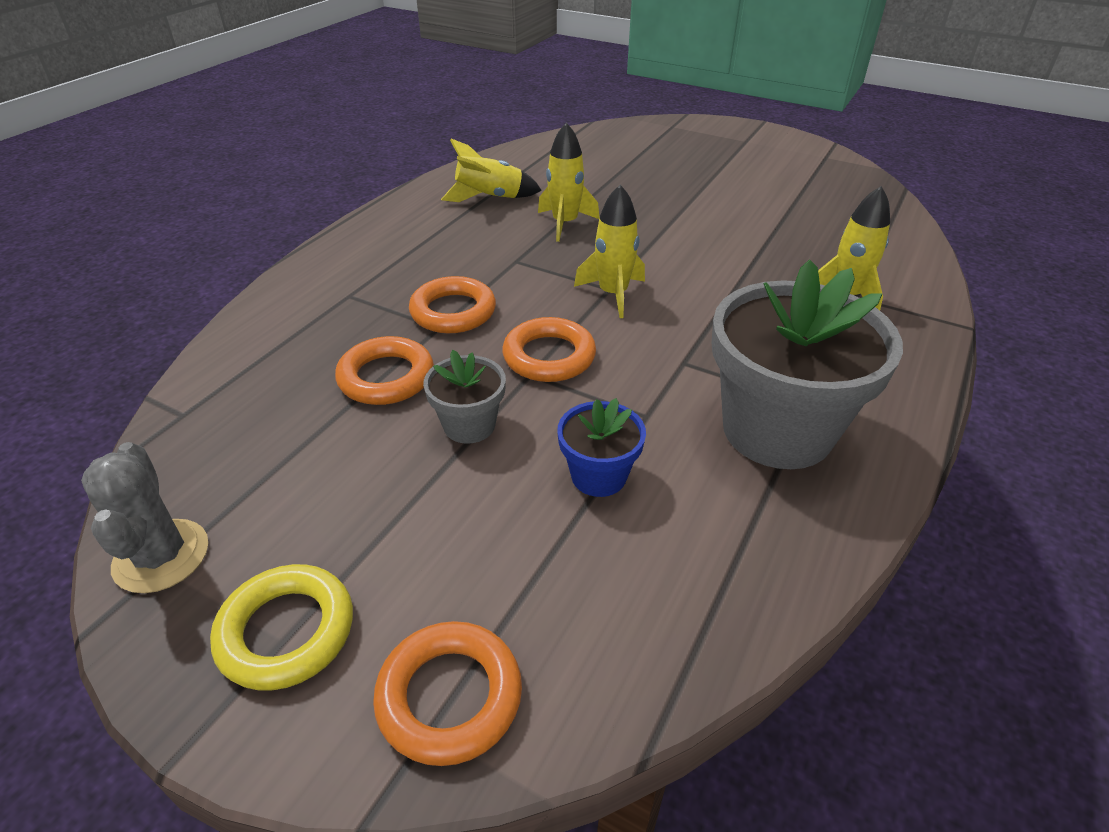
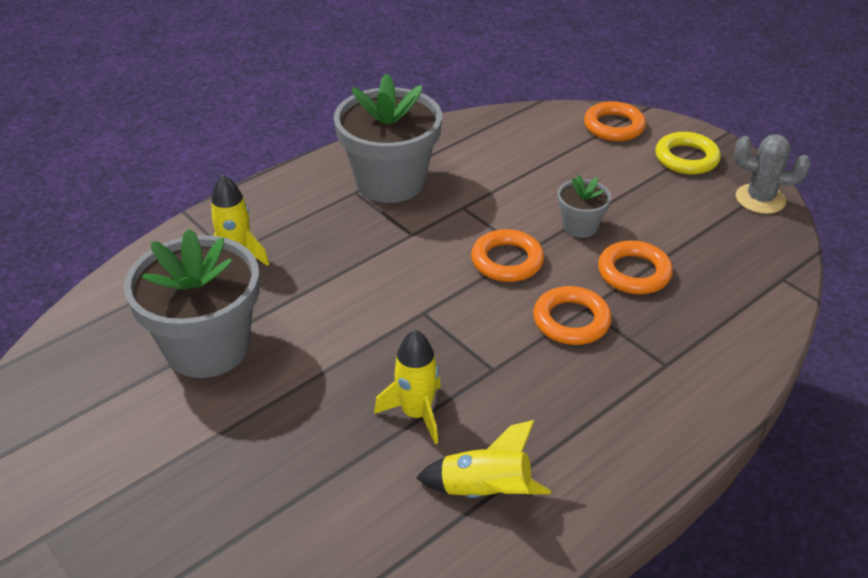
camera: 160 degrees left, 0 degrees up
grey cactus [81,442,208,593] -> grey cactus turned 75 degrees counterclockwise [734,134,811,214]
blue flower pot [557,398,646,497] -> none
yellow rocket [574,185,645,318] -> none
none -> grey flower pot [124,229,260,378]

